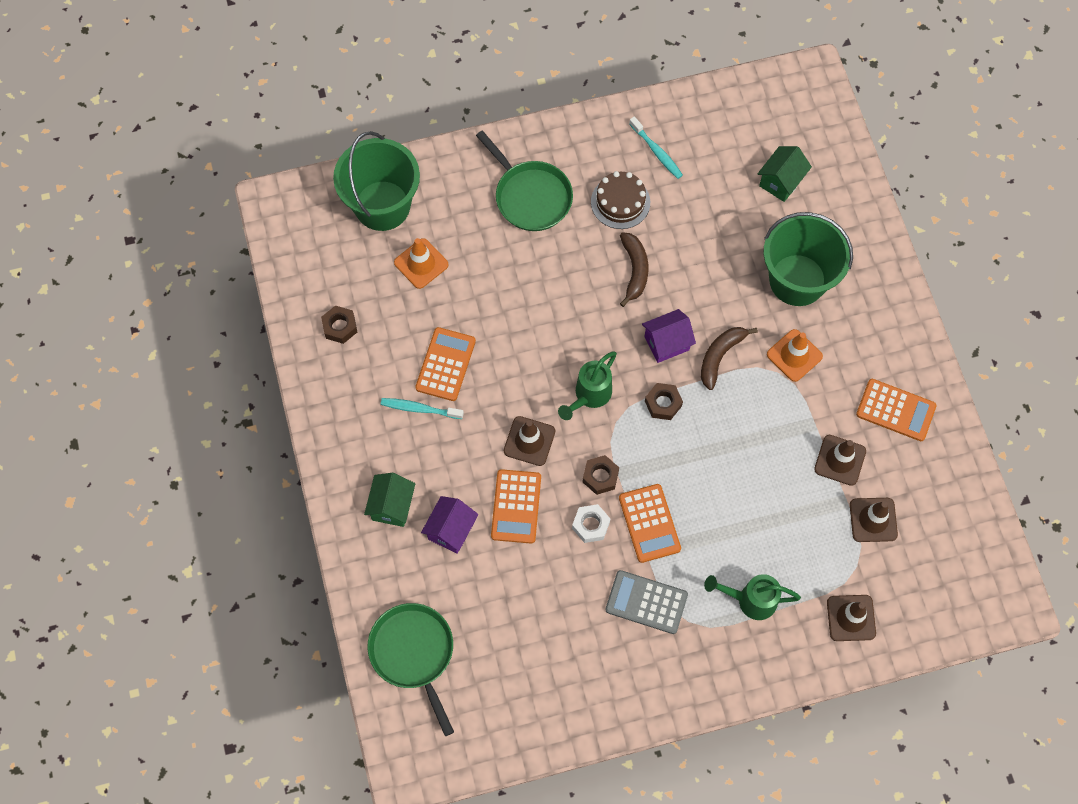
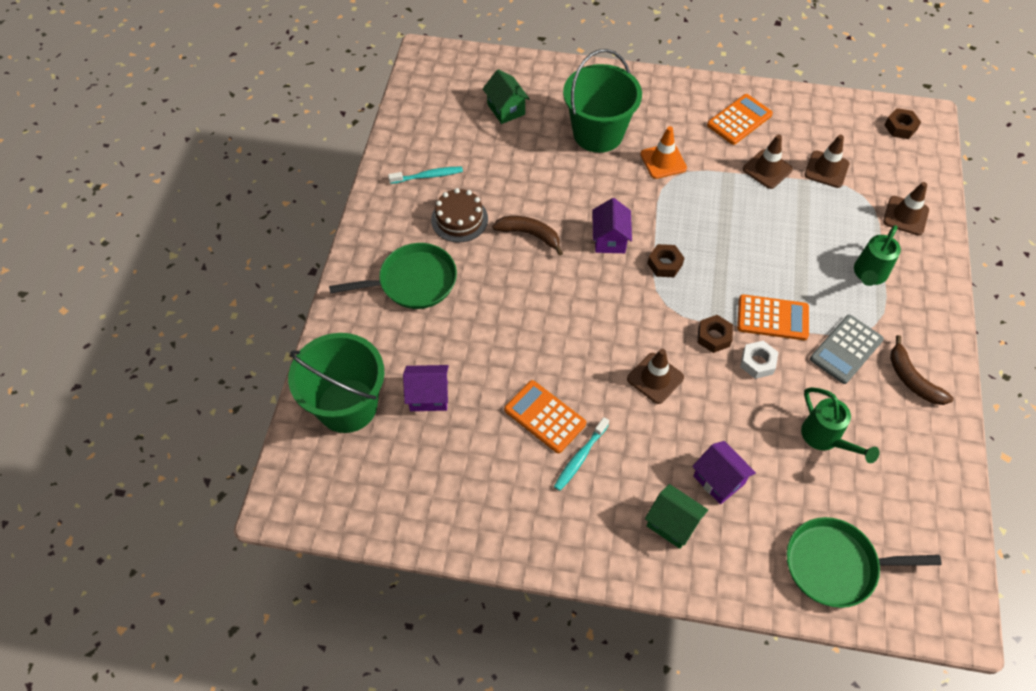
camera: 65 degrees left, 10 degrees down
brown nut [321,305,357,344] -> brown nut moved to [884,108,921,139]
orange traffic cone [394,238,449,289] -> purple house [403,365,449,411]
orange calculator [491,469,541,544] -> none
green watering can [558,351,617,420] -> green watering can moved to [801,387,880,463]
brown banana [701,327,758,390] -> brown banana moved to [890,335,954,405]

